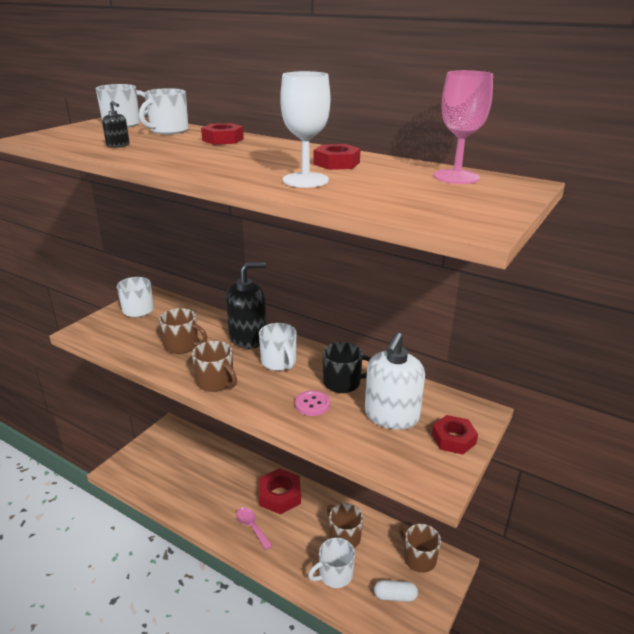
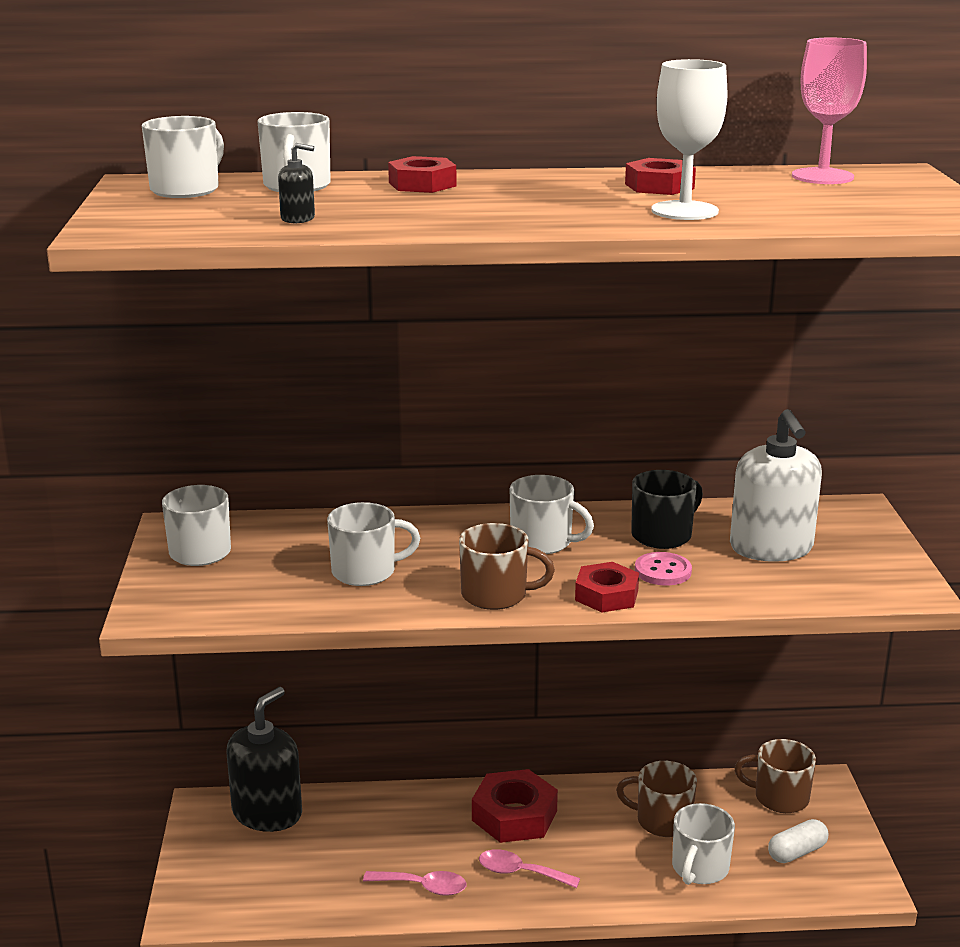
camera: 35 degrees left, 5 degrees down
brown mug [159,308,207,354] -> white mug [327,502,420,586]
black soap dispenser [226,262,266,349] -> black soap dispenser moved to [227,687,302,832]
red nut [432,415,478,455] -> red nut moved to [575,562,639,612]
none -> pink spoon [363,871,467,896]

